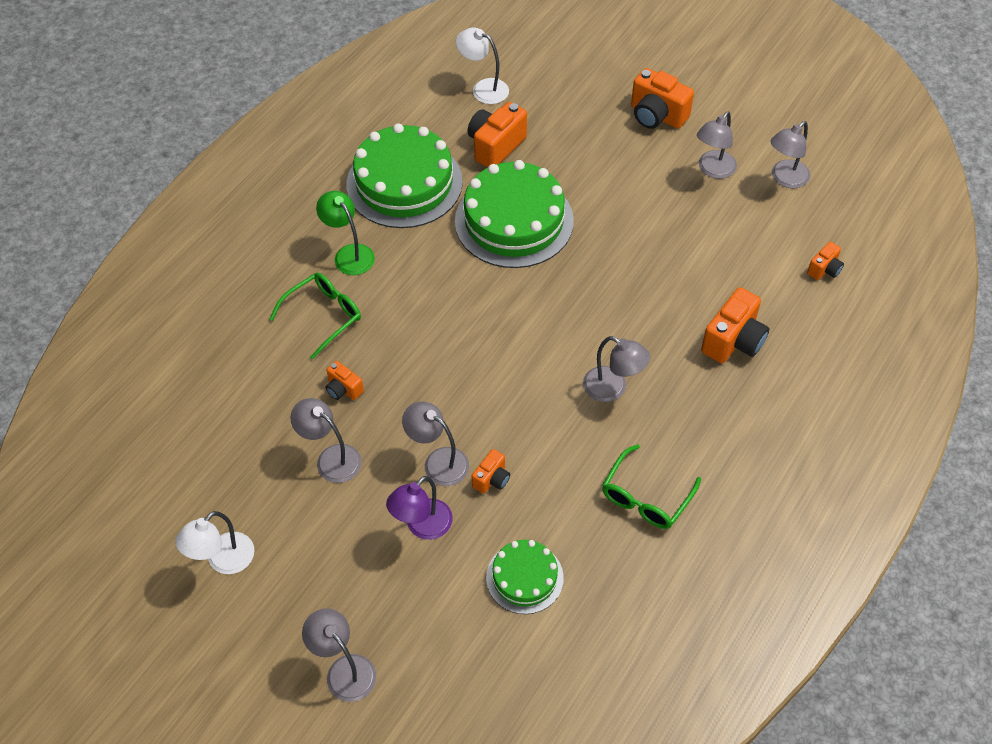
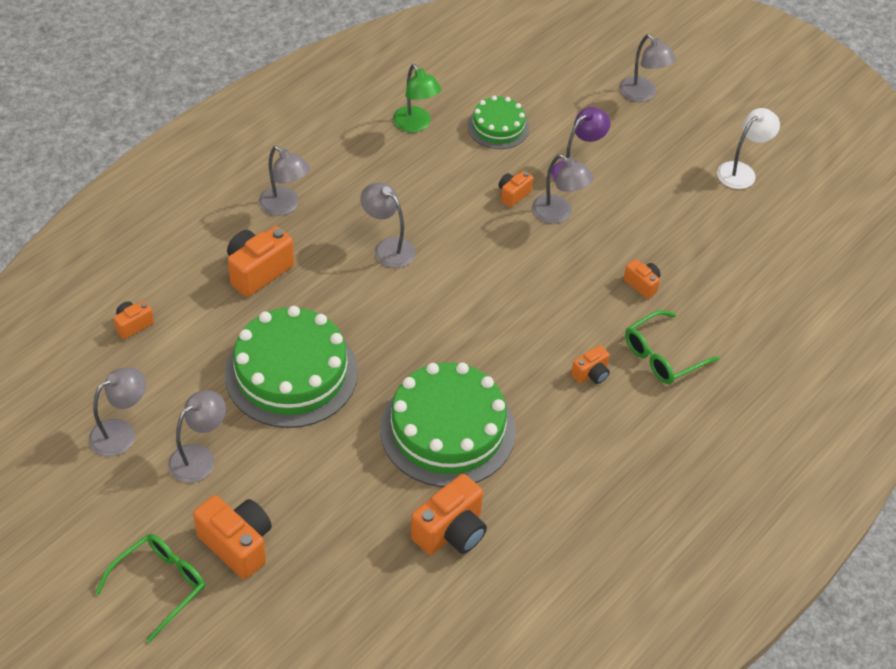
camera: 175 degrees left, 5 degrees down
grey lamp [290,398,362,483] -> grey lamp moved to [259,146,310,216]
green lamp [316,191,375,275] -> green lamp moved to [393,64,442,133]
green cake [346,123,463,228] -> green cake moved to [225,306,358,428]
white lamp [456,28,509,104] -> none
green glasses [602,444,701,529] -> green glasses moved to [95,534,205,642]
none -> orange camera [571,345,610,384]

